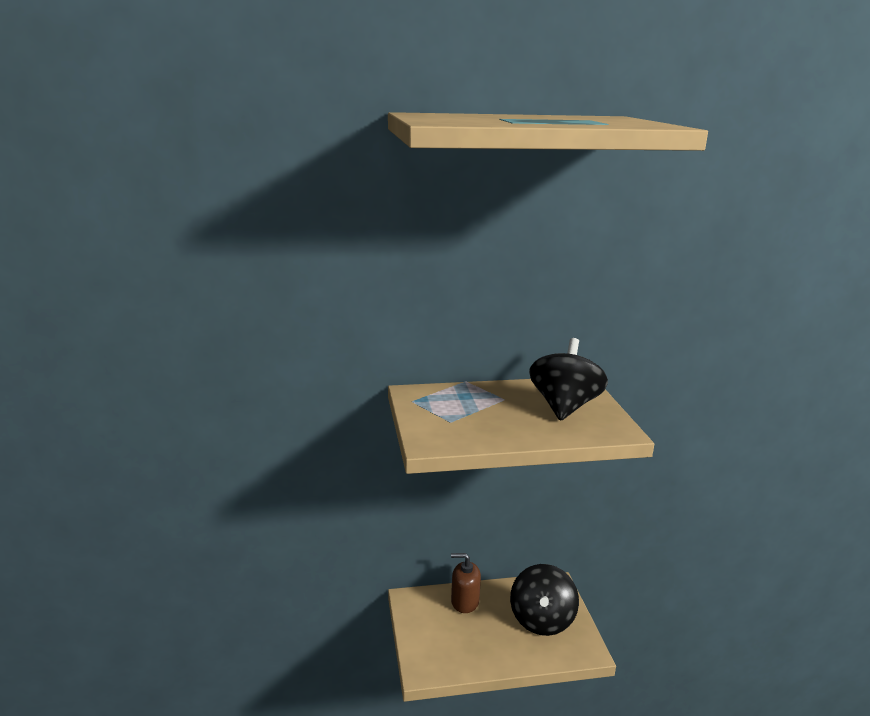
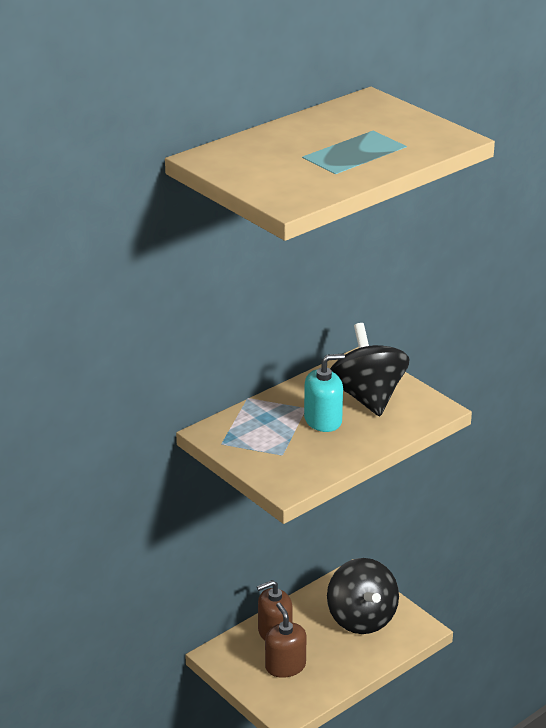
camera: 30 degrees left, 10 degrees up
none -> brown soap dispenser [265,603,307,678]
none -> turquoise soap dispenser [304,354,345,432]

